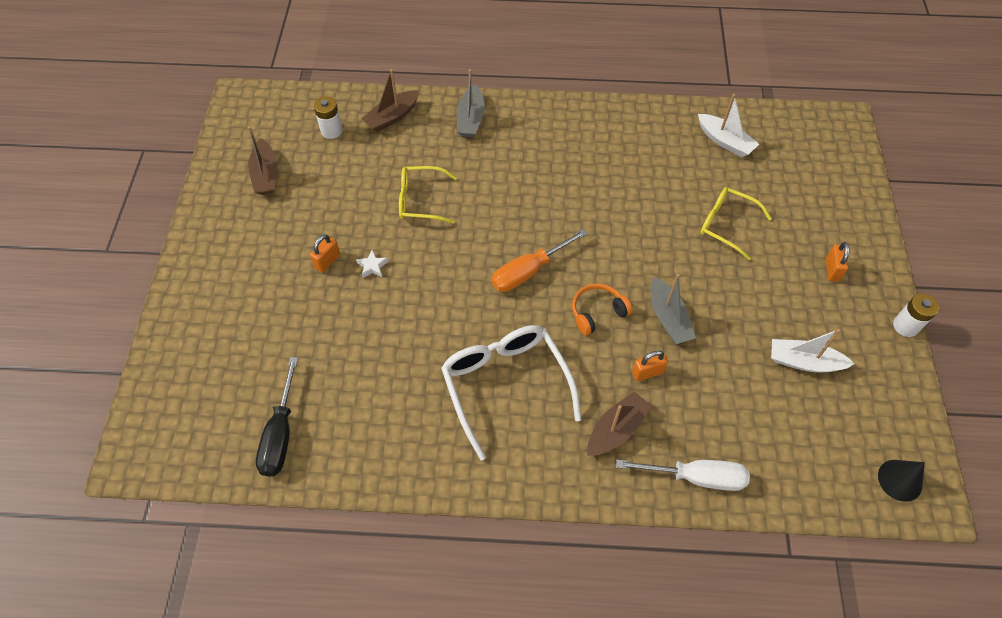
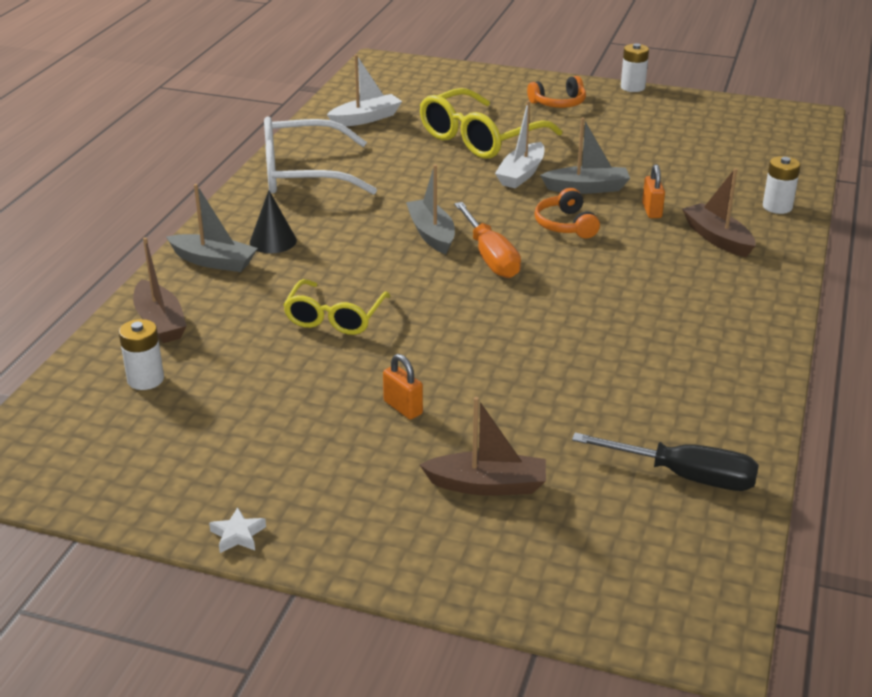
camera: 75 degrees left, 25 degrees down
brown boat [248,126,277,195] -> brown boat moved to [420,397,546,496]
white star [356,250,389,278] -> white star moved to [209,507,266,553]
white glasses [441,325,582,460] -> white glasses moved to [264,116,377,195]
white screwdriver [616,460,750,491] -> white battery [763,156,801,214]
yellow glasses [700,187,772,260] -> yellow glasses [420,88,562,159], size x1.60
white boat [771,329,855,372] -> white boat moved to [495,101,545,188]
orange padlock [826,242,849,282] -> orange headphones [527,76,586,108]
black cone [878,460,925,502] -> black cone moved to [250,190,297,253]
none -> grey boat [406,164,455,254]

